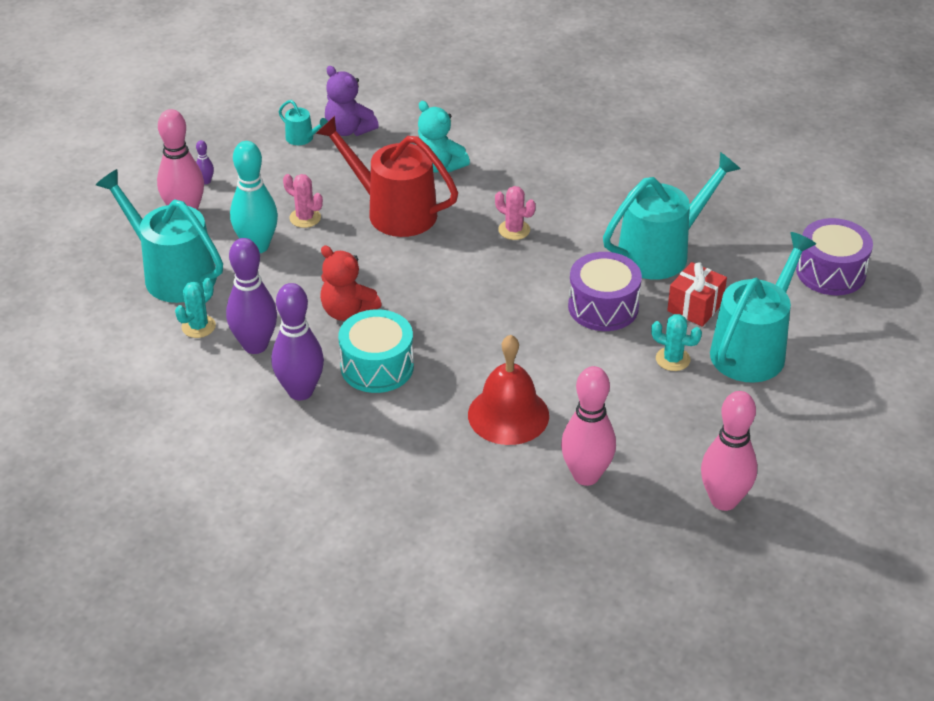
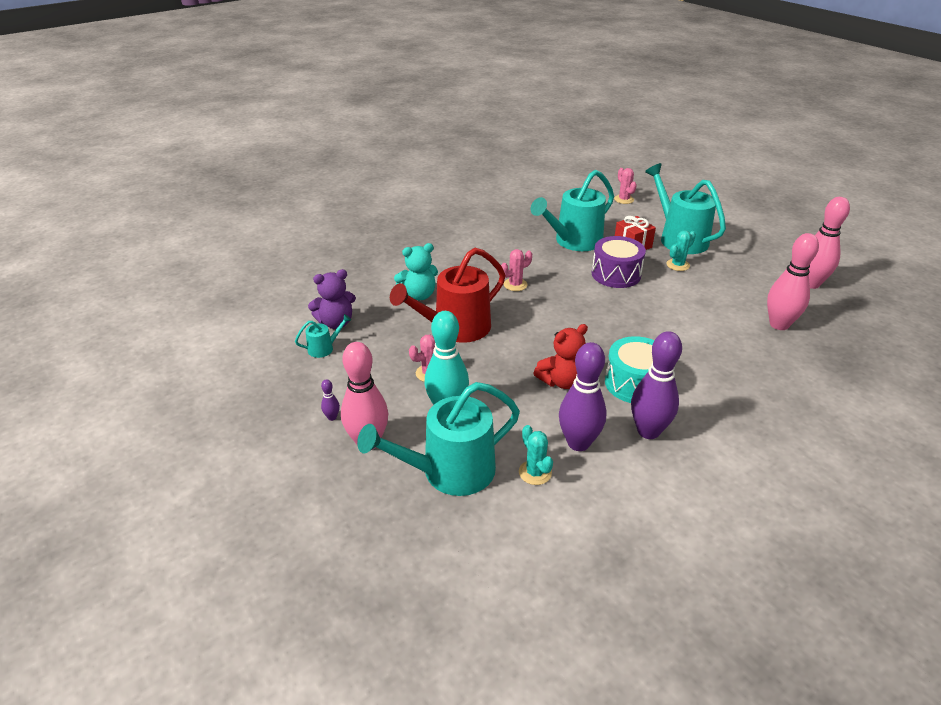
camera: 65 degrees left, 5 degrees down
red bell [468,335,549,445] -> none
turquoise watering can [603,152,740,280] -> turquoise watering can turned 120 degrees counterclockwise [531,170,614,251]
purple drum [796,218,873,295] -> pink cactus [614,168,637,204]

